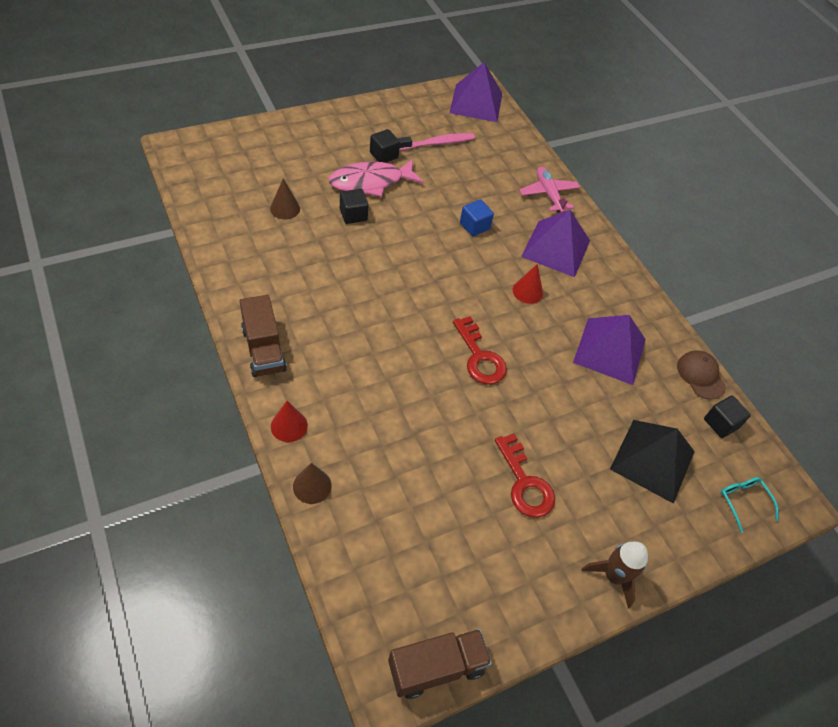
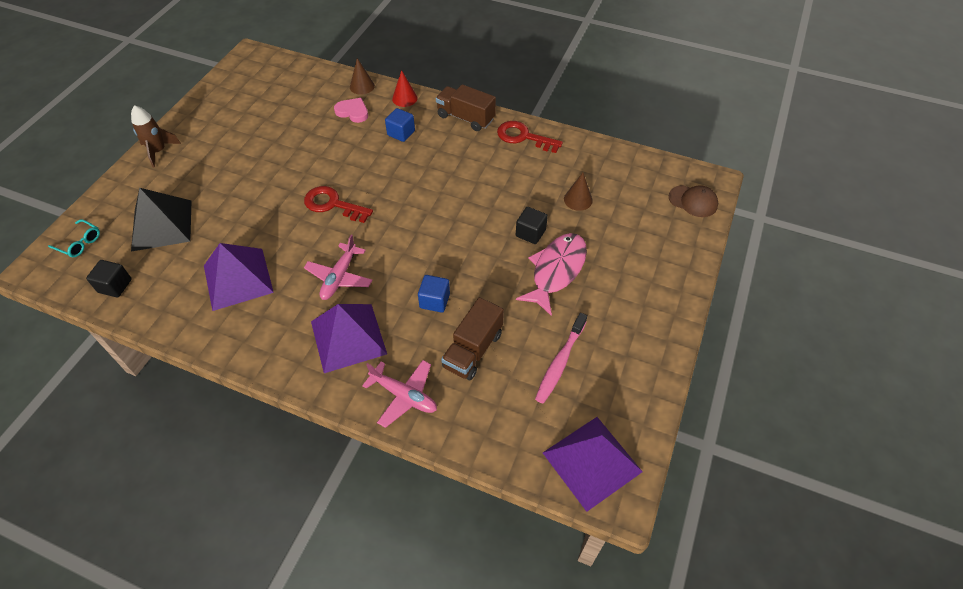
camera: 145 degrees right, 0 degrees up
black cube [370,129,400,163] -> none
brown truck [388,629,492,699] -> brown truck moved to [441,297,504,380]
red key [495,434,555,518] -> red key moved to [497,121,563,153]
red cone [513,264,543,304] -> pink plane [304,235,372,300]
brown cap [677,350,726,400] -> brown cap moved to [669,185,718,217]
none -> pink heart [334,98,368,123]
none -> blue cube [385,108,415,142]

